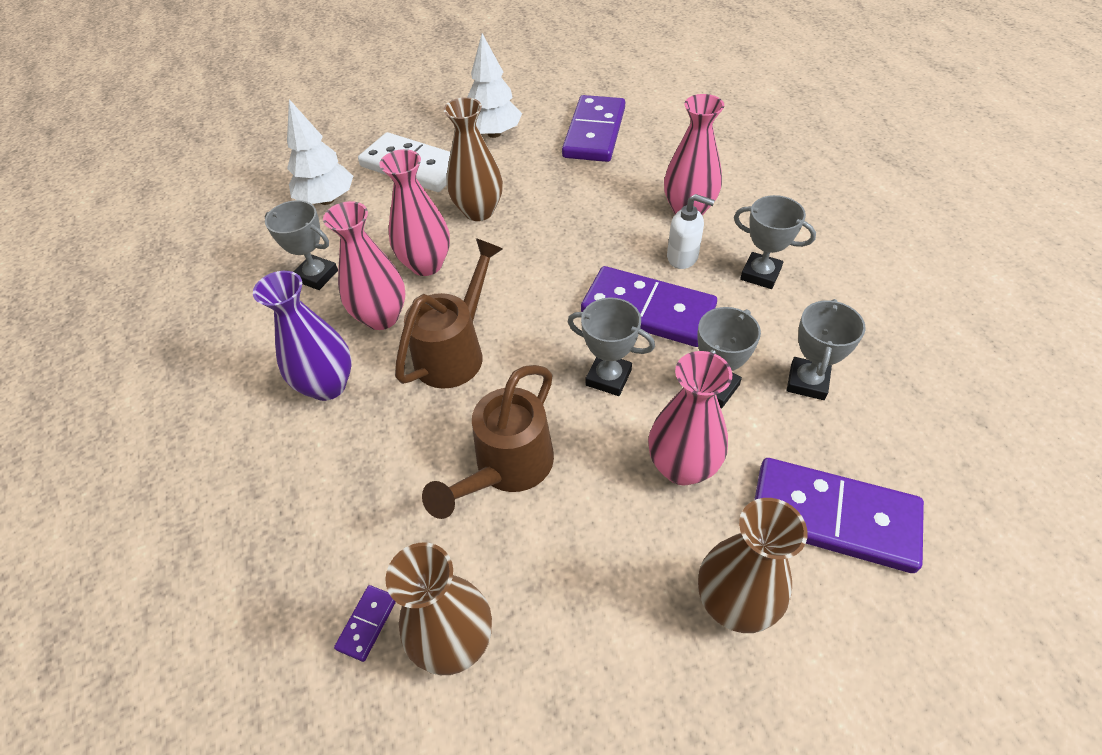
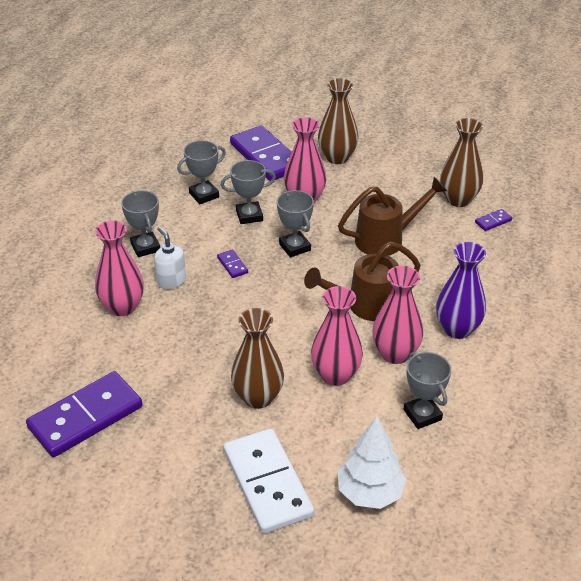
camera: 145 degrees left, 10 degrees down
white tree [467,33,522,138] -> none
purple domino [581,266,717,347] -> purple domino [217,250,248,278], size x0.40

